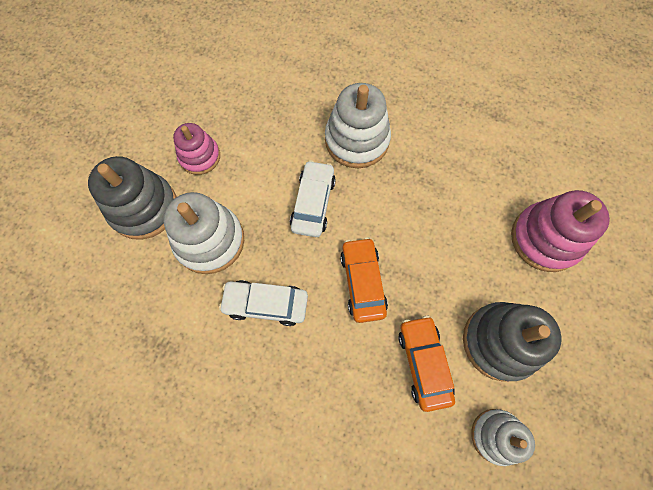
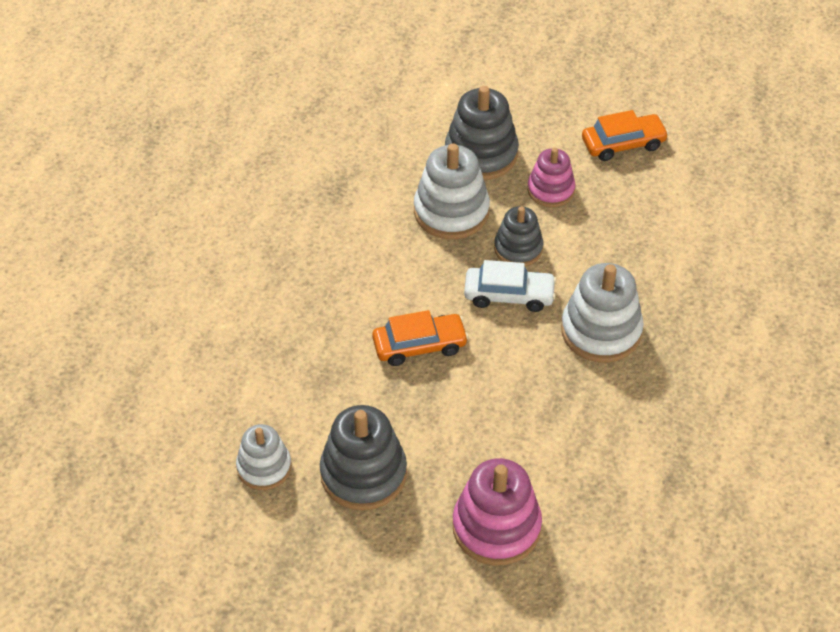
camera: 85 degrees right, 20 degrees down
white car [219,280,308,326] -> none
orange car [398,316,455,412] -> orange car moved to [582,110,669,161]
none -> grey stacking toy [494,206,544,266]

